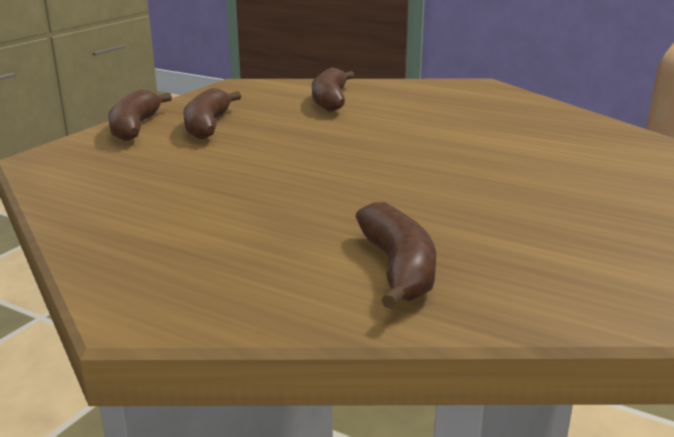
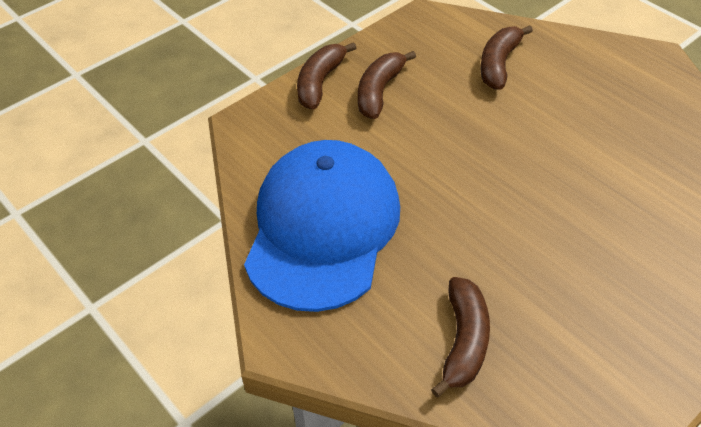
camera: 20 degrees right, 25 degrees up
none -> blue cap [244,140,400,312]

